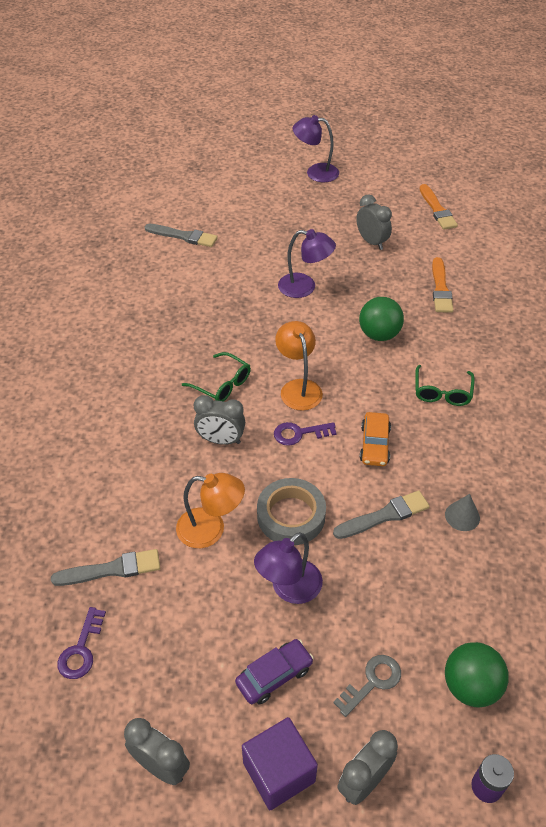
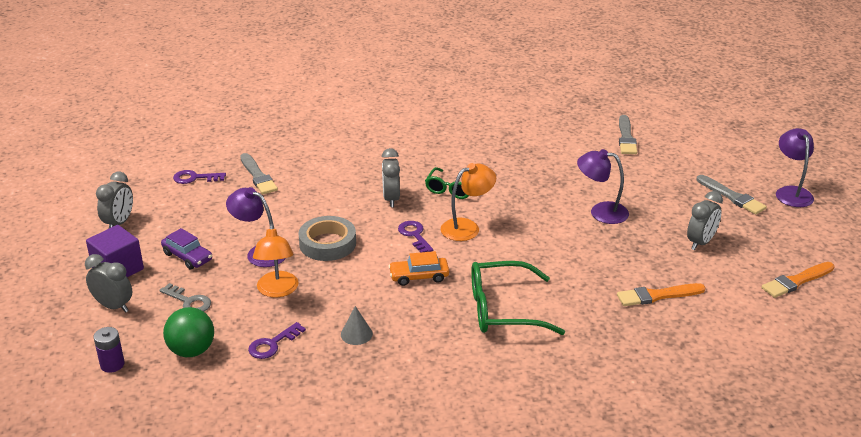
camera: 75 degrees right, 15 degrees down
orange lamp [176,473,245,548] -> orange lamp moved to [253,224,299,297]
purple lamp [278,229,336,298] -> purple lamp turned 105 degrees clockwise [577,149,629,224]
grey brush [333,490,430,539] -> grey brush moved to [697,175,767,214]
green ball [359,297,404,341] -> none
green glasses [415,365,475,406] -> green glasses [471,261,565,335], size x1.66
none -> purple key [248,322,306,359]

